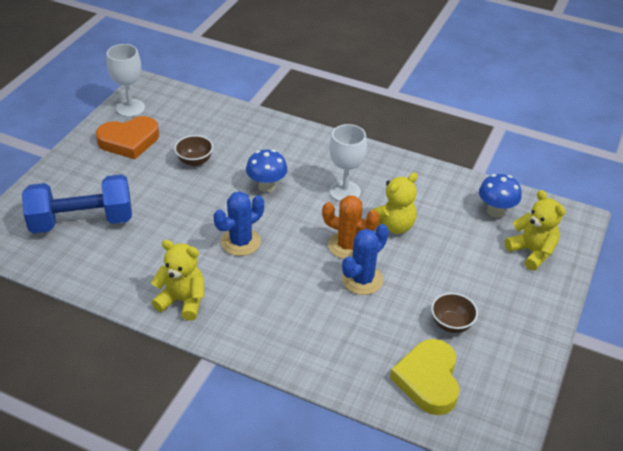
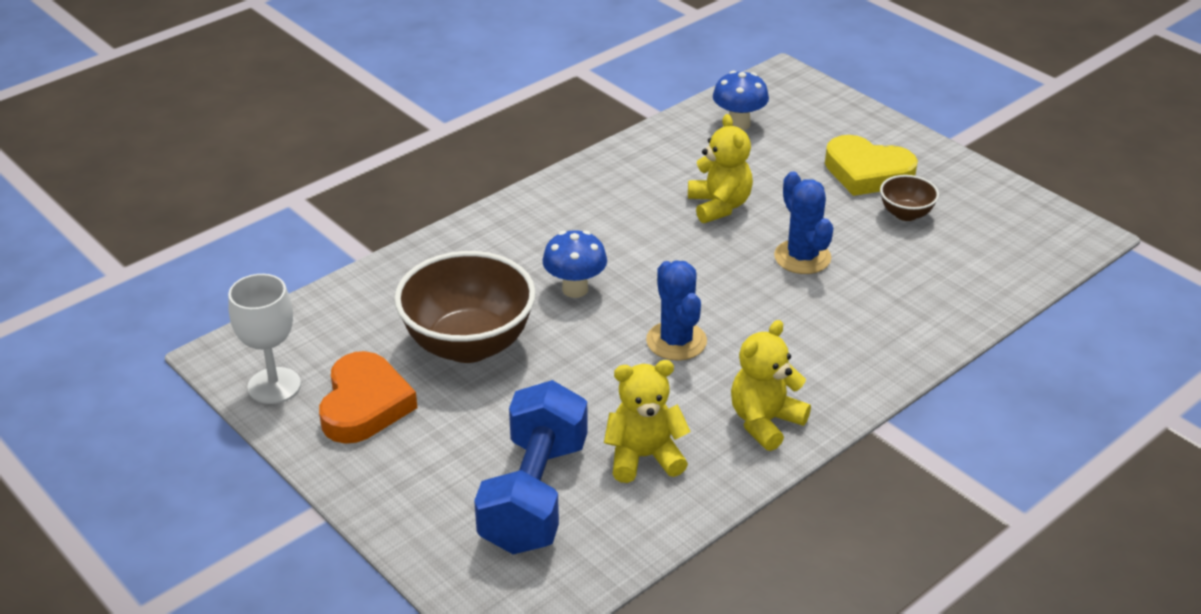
camera: 65 degrees left, 5 degrees down
brown bowl [174,135,213,166] -> brown bowl [394,251,536,363], size x2.13
orange cactus [322,195,380,259] -> none
white goblet [329,124,367,202] -> none
yellow heart [390,339,460,415] -> yellow heart moved to [825,135,918,196]
yellow teddy bear [505,190,566,271] -> yellow teddy bear moved to [604,360,691,483]

